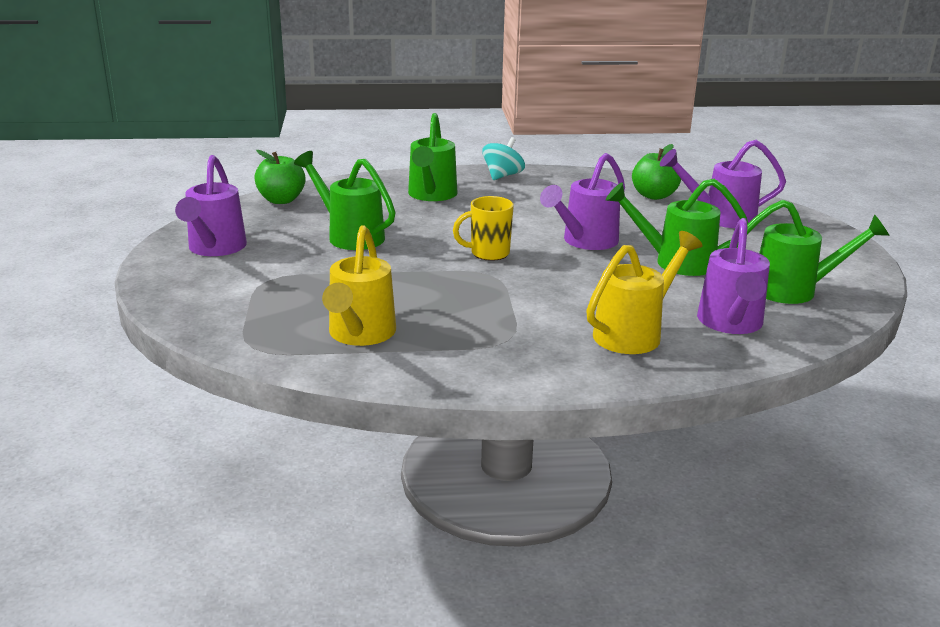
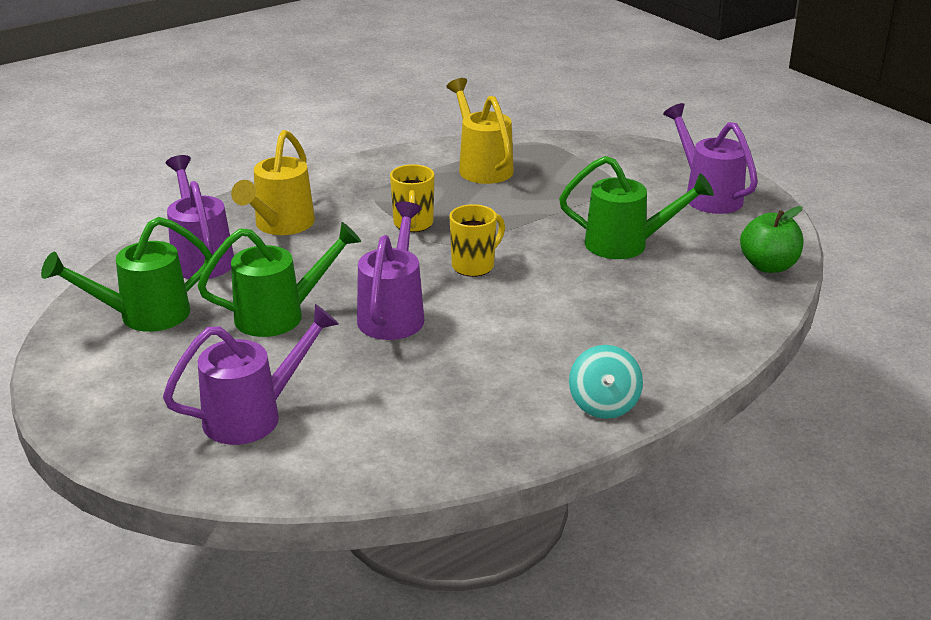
camera: 150 degrees right, 5 degrees up
green watering can [408,113,457,201] -> none
green apple [632,144,681,200] -> none
none -> yellow mug [390,164,435,232]

